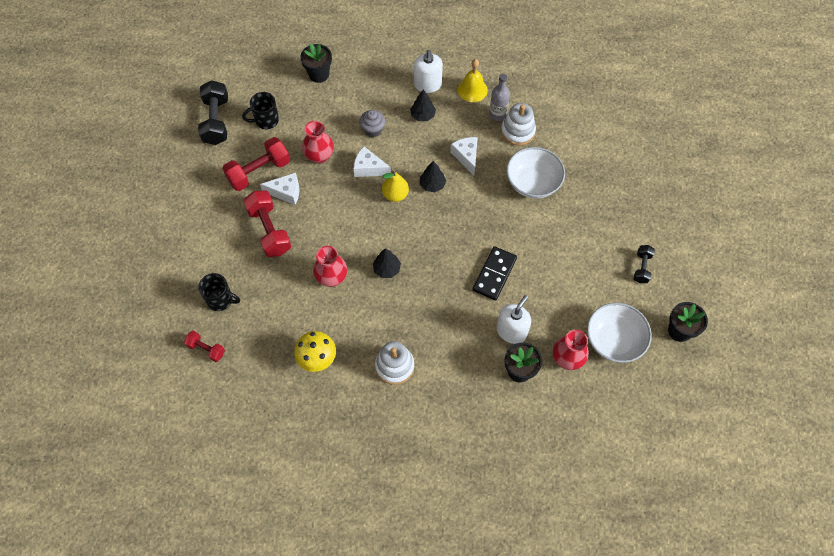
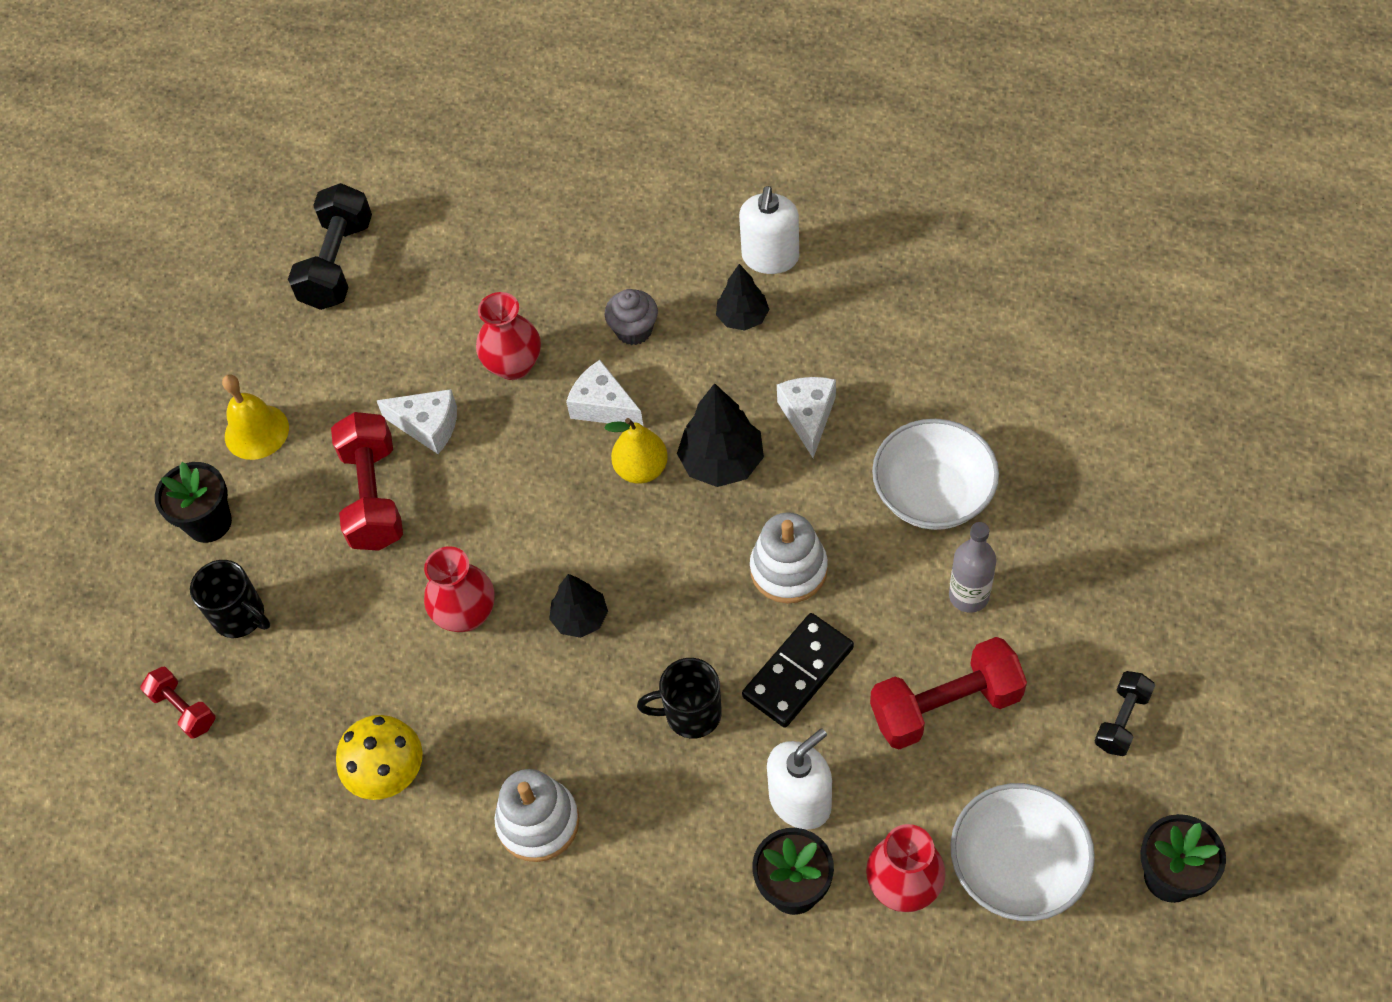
camera: 20 degrees right, 5 degrees down
red dumbbell [222,137,290,191] -> red dumbbell moved to [870,637,1027,750]
black mug [242,92,279,129] -> black mug moved to [637,658,722,739]
black flower pot [300,43,332,83] -> black flower pot moved to [155,462,232,543]
black tree [420,161,446,192] -> black tree [677,383,764,487], size x1.54
yellow bell [458,59,488,102] -> yellow bell moved to [222,375,289,460]
grey bottle [489,74,510,121] -> grey bottle moved to [949,522,997,613]
white stacking toy [501,103,536,146] -> white stacking toy moved to [750,512,828,603]

